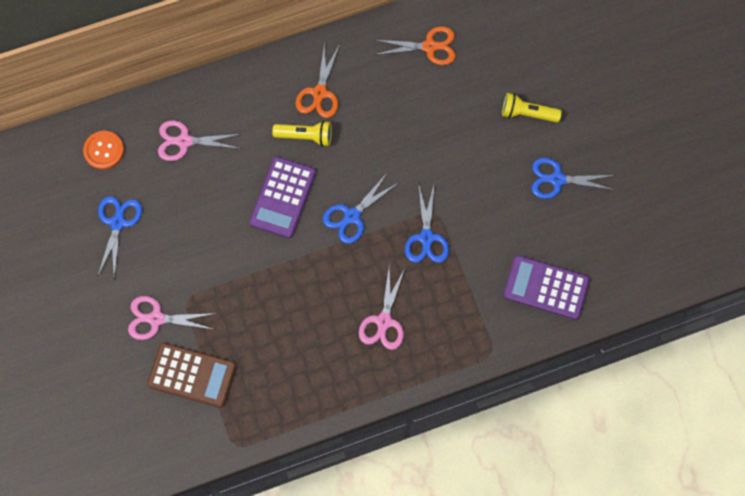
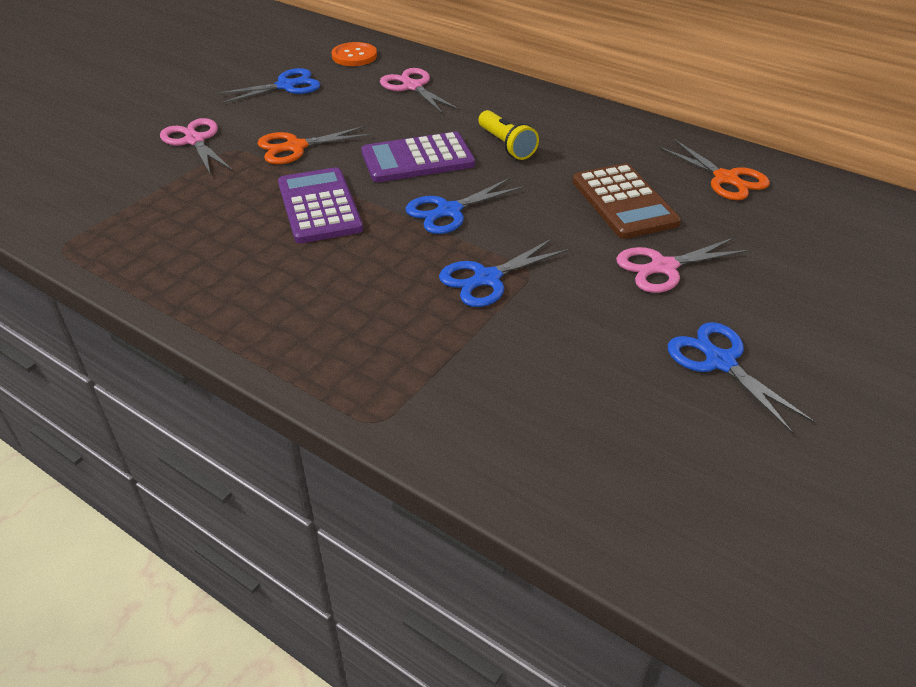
camera: 55 degrees right, 30 degrees down
brown calculator [147,343,236,408] -> brown calculator moved to [573,163,681,239]
orange scissors [296,43,340,118] -> orange scissors moved to [258,126,372,164]
blue scissors [323,172,398,244] -> blue scissors turned 45 degrees counterclockwise [405,178,524,234]
pink scissors [359,268,405,350] -> pink scissors moved to [616,238,750,293]
yellow flashlight [502,93,562,123] -> none
purple calculator [503,255,590,320] -> purple calculator moved to [278,167,363,243]

